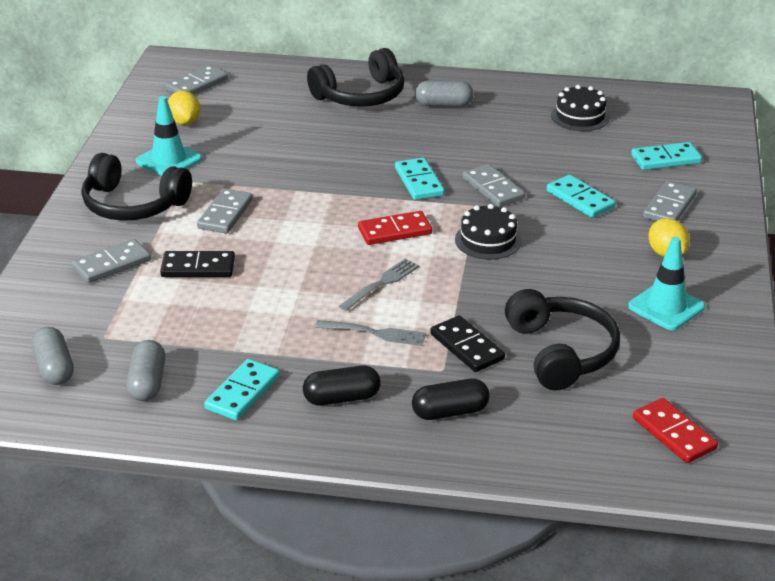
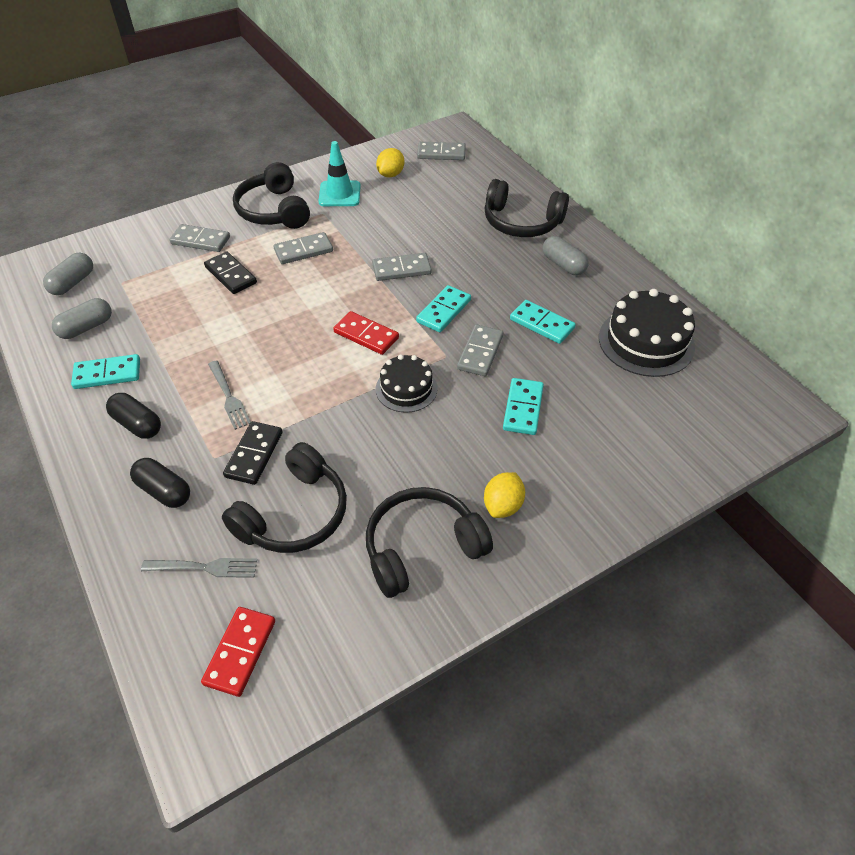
camera: 50 degrees right, 15 degrees up
grey fork [339,258,419,311] -> grey fork moved to [141,558,257,578]
black cake [551,85,610,131] -> black cake [599,289,695,377], size x1.61
turquoise traffic cone [628,237,705,330] -> black headphones [366,487,493,598]
turquoise domino [631,142,702,170] -> turquoise domino moved to [510,300,576,344]
grey domino [643,181,697,221] -> grey domino moved to [372,253,432,281]

